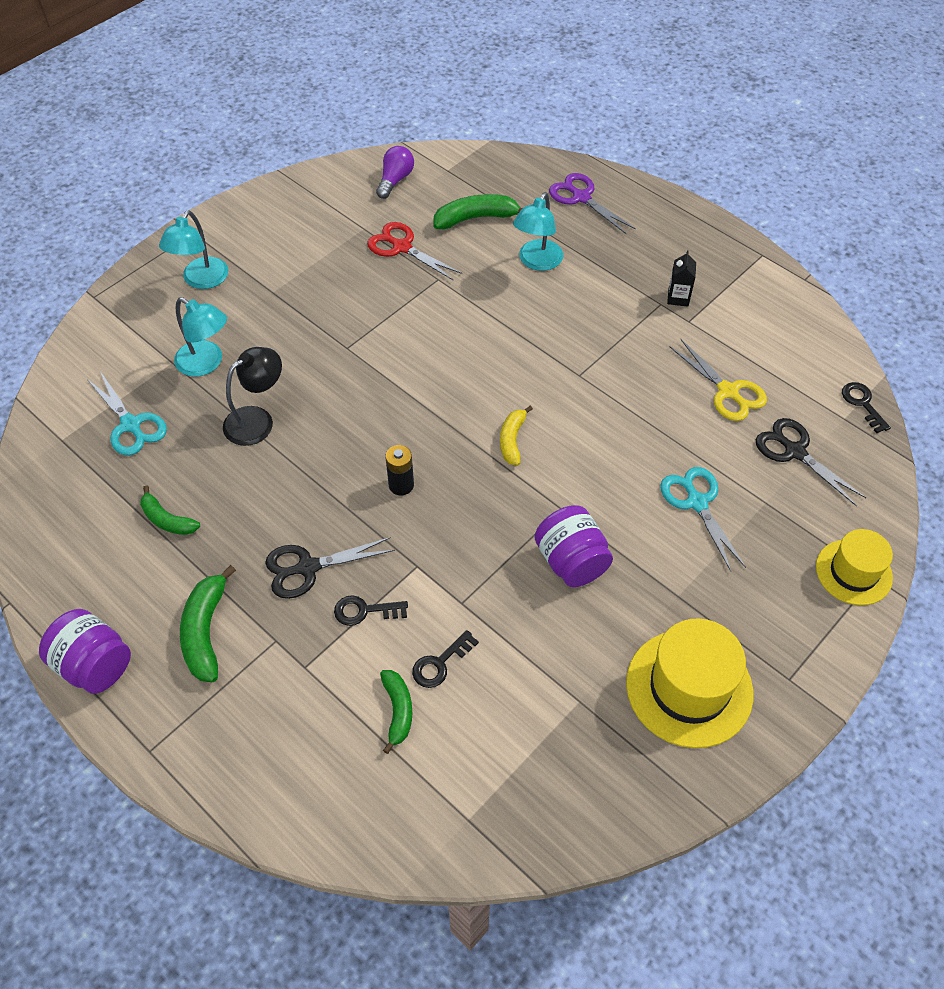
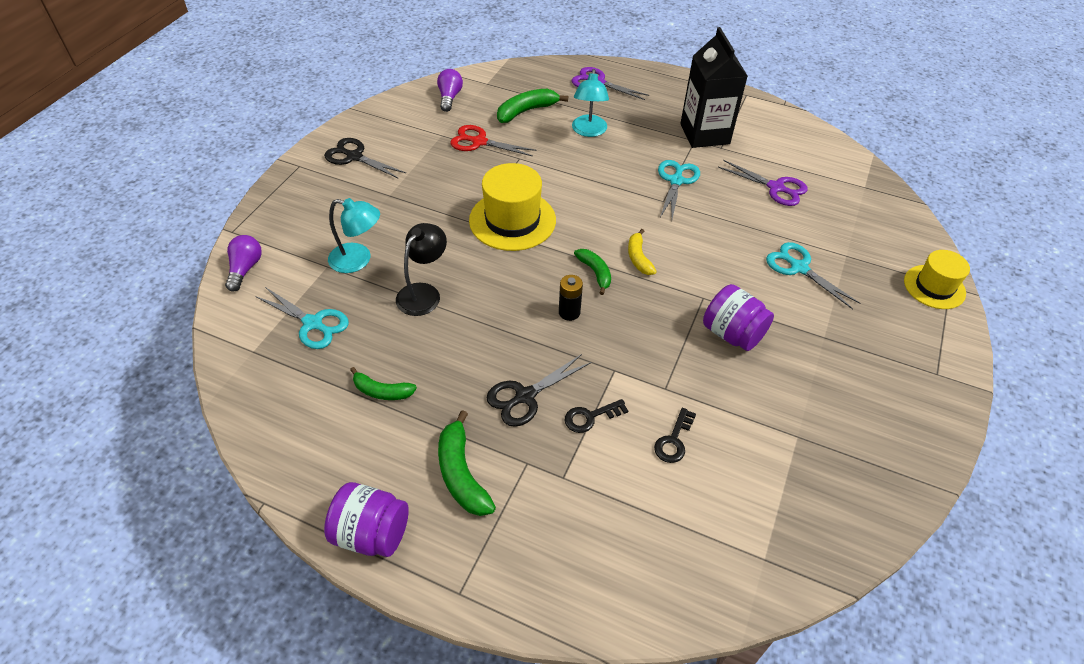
camera: 20 degrees left, 5 degrees down
turquoise lamp [159,210,228,289] -> none
green banana [380,670,412,754] -> green banana moved to [574,249,611,295]
yellow hat [626,618,753,748] -> yellow hat moved to [469,163,556,251]
black carton [667,250,696,307] -> black carton [680,27,747,148], size x2.43
yellow scissors [670,339,767,421] -> purple scissors [718,160,808,206]
black scissors [756,418,866,506] -> black scissors moved to [324,138,406,179]
black key [842,382,891,433] -> none
none -> purple light bulb [225,235,262,292]
none -> turquoise scissors [658,160,700,219]

